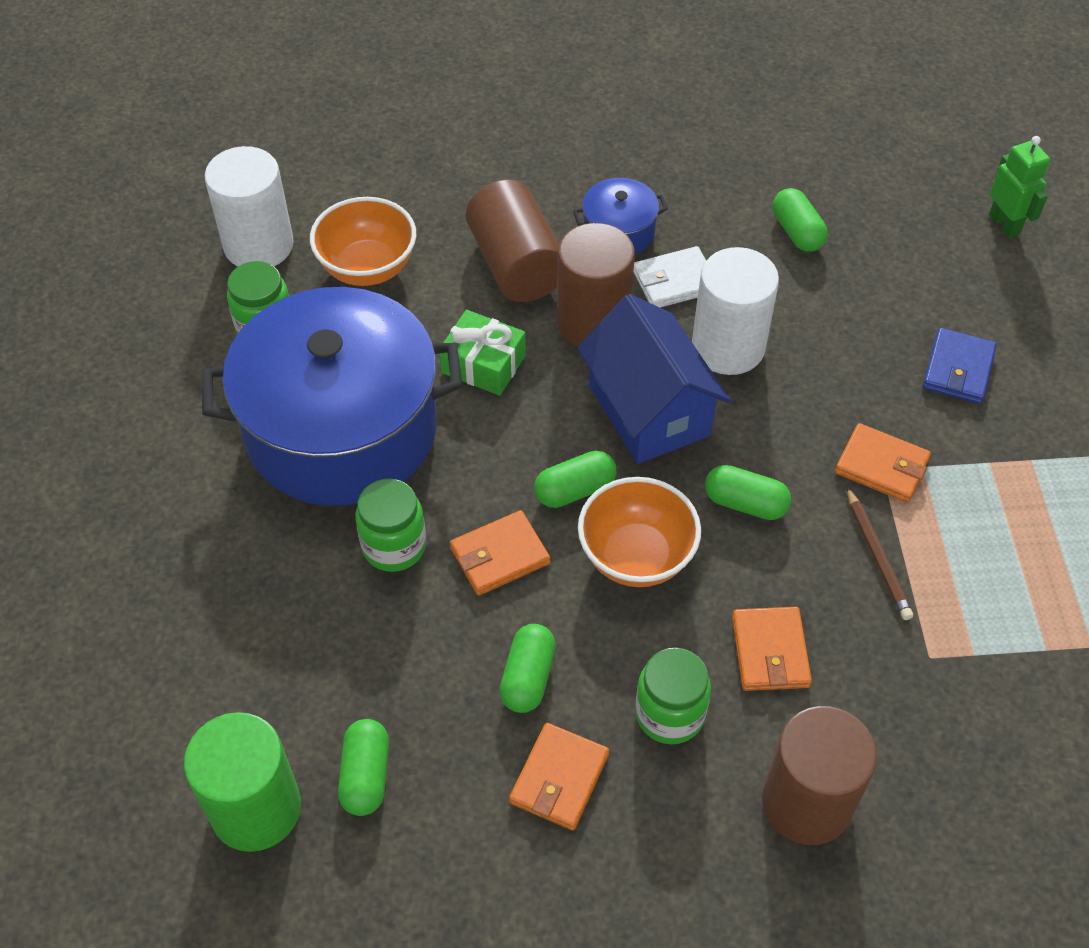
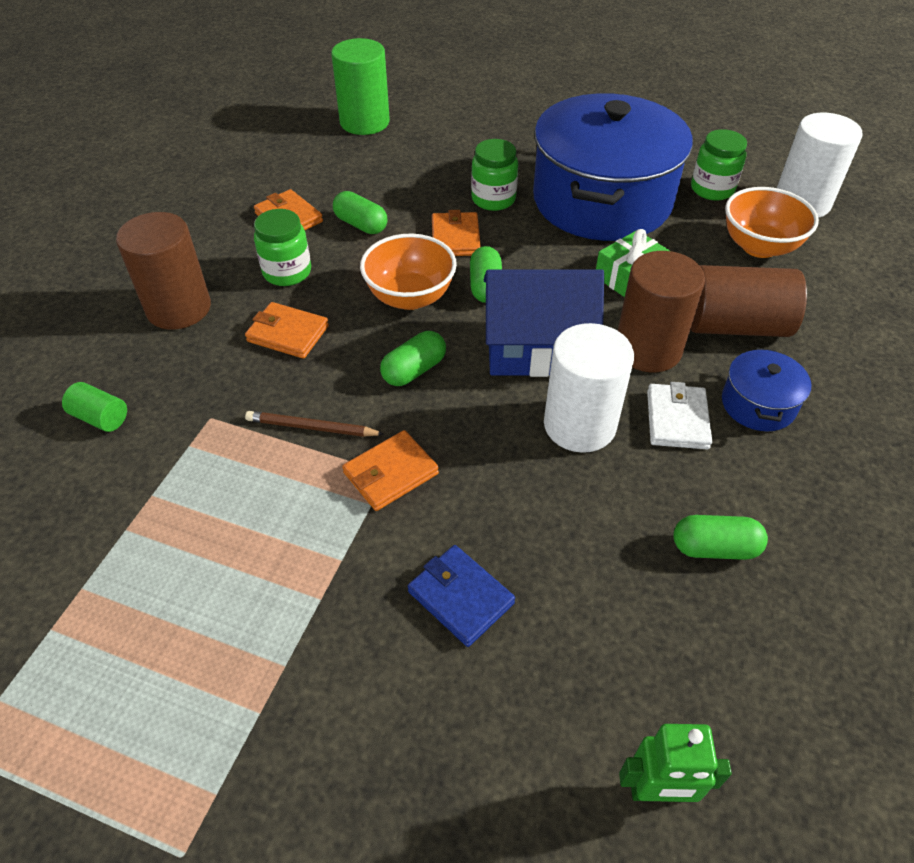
camera: 115 degrees right, 5 degrees down
green capsule [338,719,389,816] -> none
none -> green cylinder [62,382,127,432]

